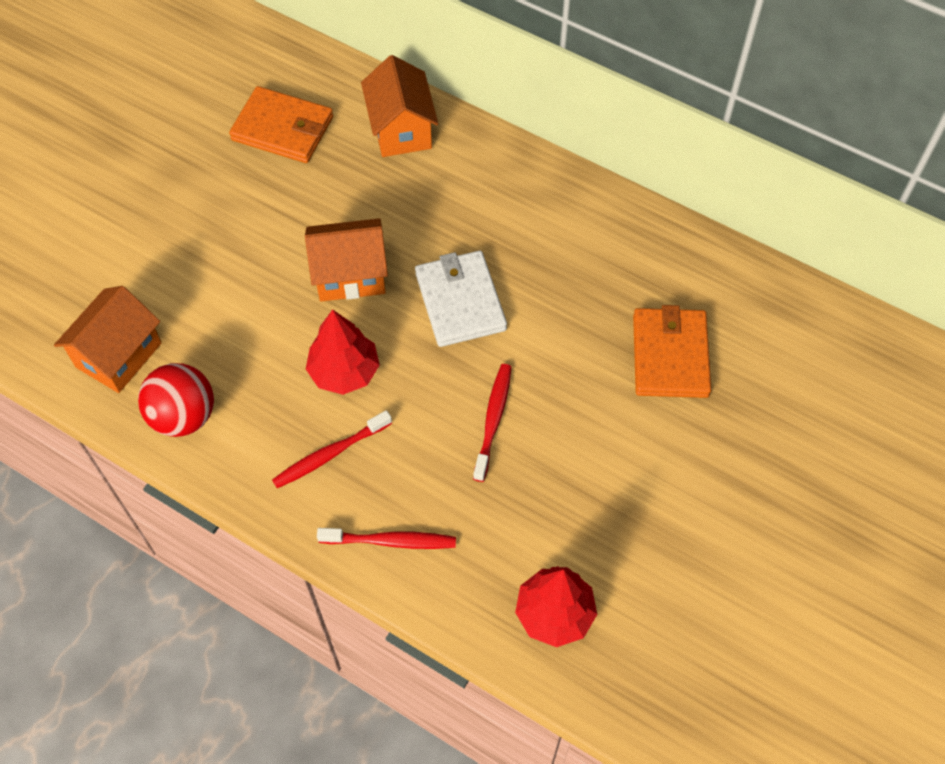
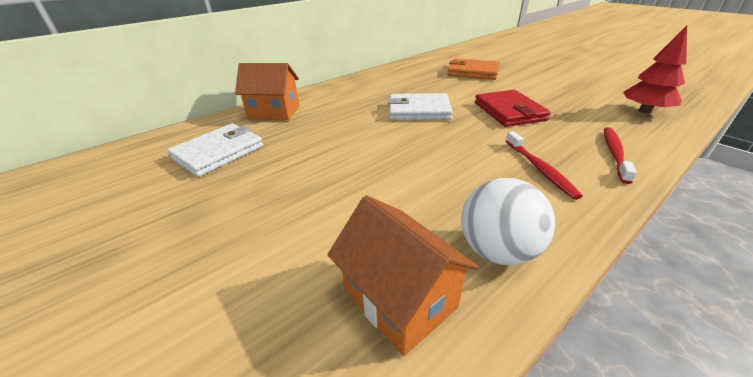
camera: 70 degrees left, 25 degrees down
red ball [138,363,214,437] -> white ball [461,178,555,265]
orange wallet [229,86,333,163] -> white wallet [168,123,263,177]
orange house [305,218,388,302] -> none
red tree [306,309,380,395] -> none
red toothbrush [473,364,512,482] -> red wallet [475,90,551,127]

